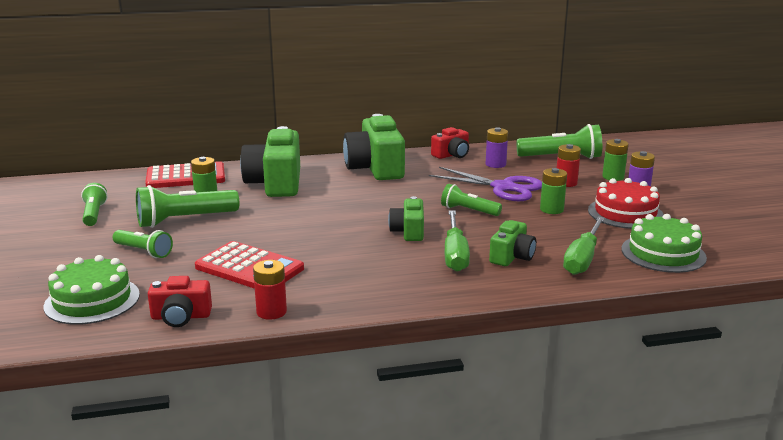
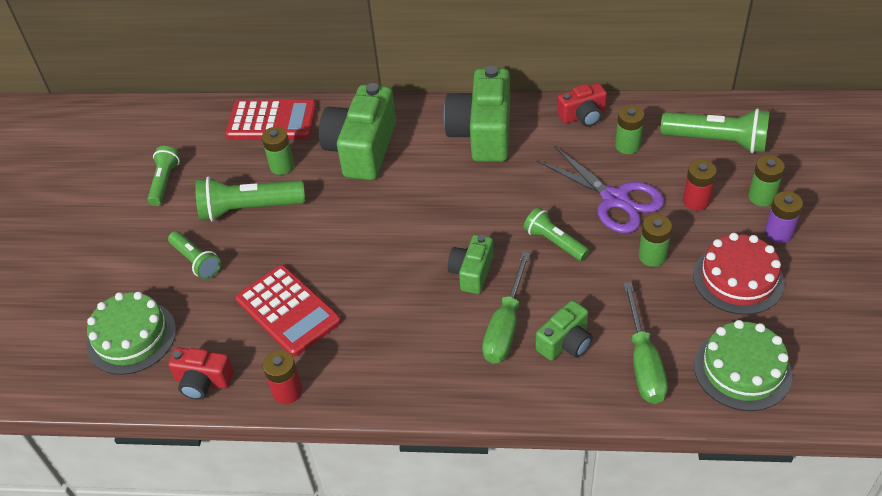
camera: 20 degrees right, 25 degrees up
purple battery [486,127,508,168] -> green battery [615,105,645,154]
green screwdriver [563,216,605,275] -> green screwdriver turned 45 degrees counterclockwise [623,282,668,404]

